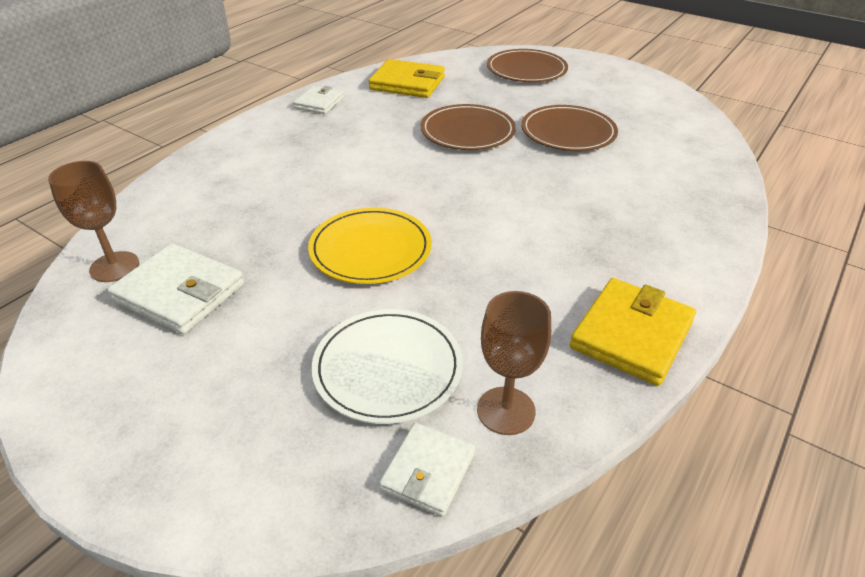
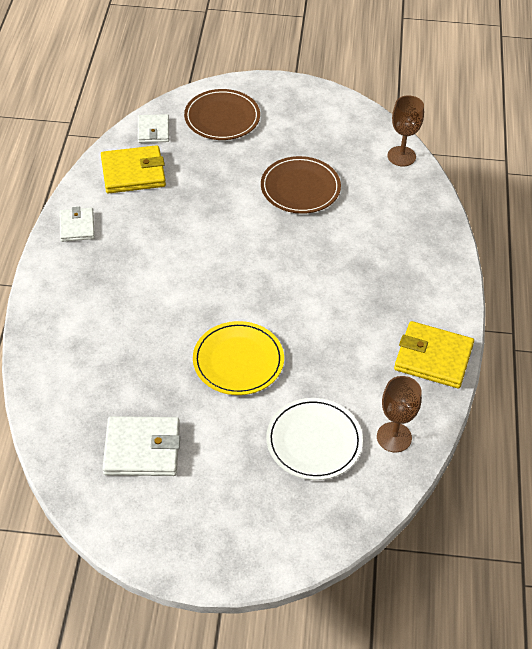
camera: 30 degrees left, 10 degrees up
brown goblet [48,161,139,282] -> brown goblet moved to [388,95,424,166]
white wallet [379,423,475,517] -> white wallet moved to [138,114,169,143]
brown plate [421,104,516,150] -> none
yellow wallet [570,278,696,386] -> yellow wallet turned 75 degrees counterclockwise [394,321,474,388]

